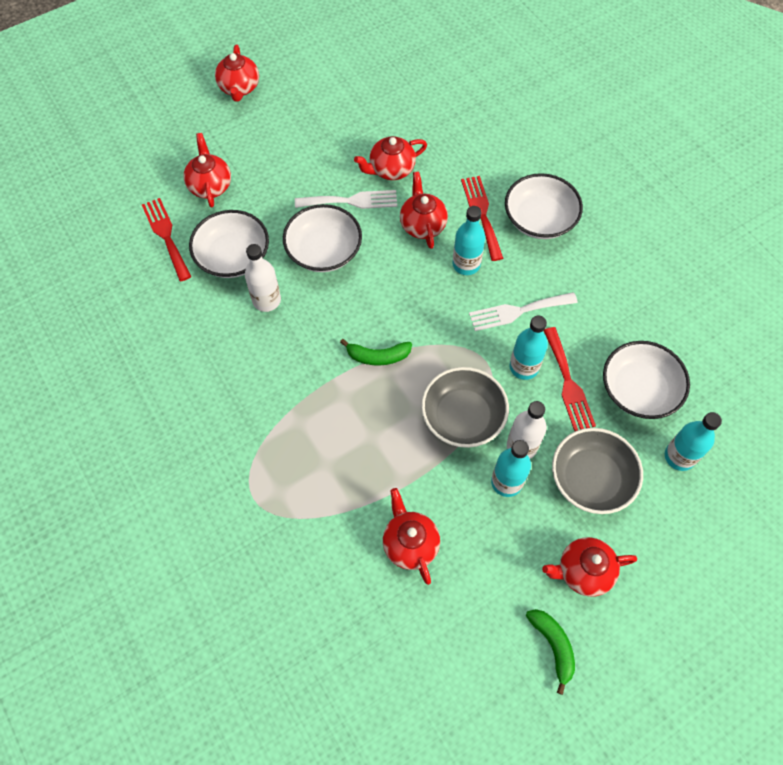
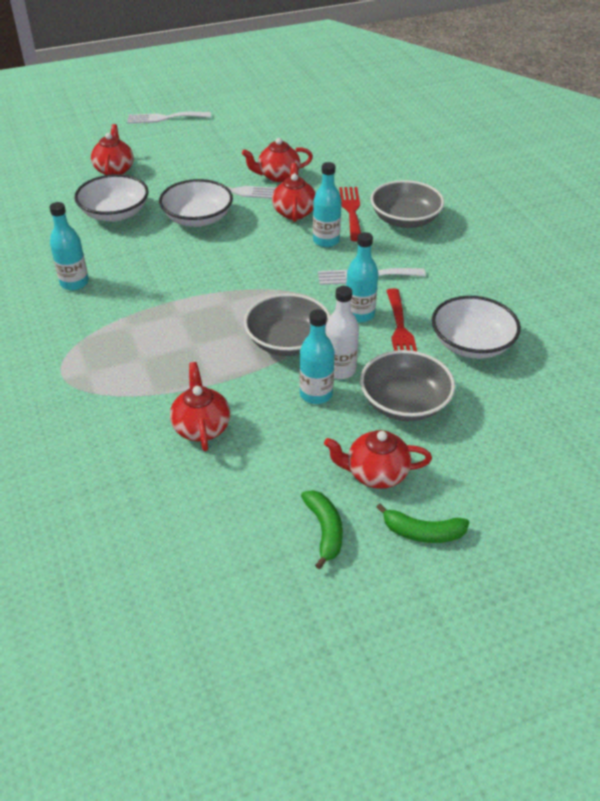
camera: 10 degrees right, 20 degrees down
red fork [142,198,192,281] -> none
red teapot [215,45,259,102] -> white fork [127,112,211,124]
white bottle [245,244,281,312] -> none
green banana [340,339,412,366] -> green banana moved to [376,503,470,543]
white bowl [505,173,583,239] -> grey bowl [370,180,444,228]
turquoise bottle [665,412,722,471] -> turquoise bottle moved to [49,202,89,290]

